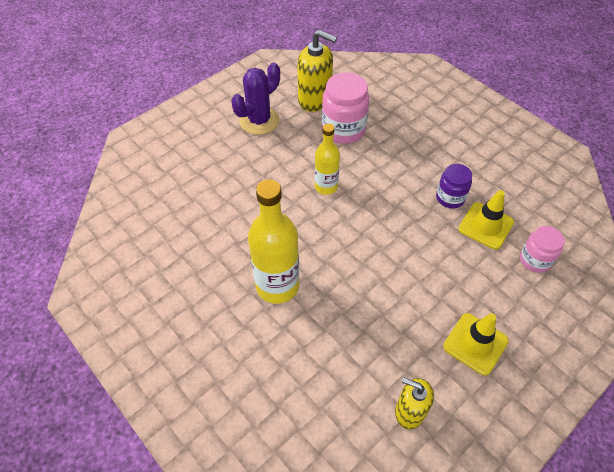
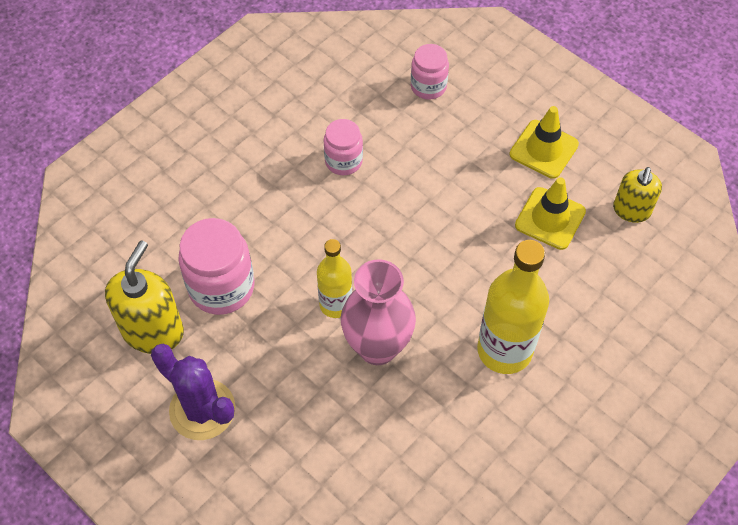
camera: 95 degrees left, 5 degrees up
purple jar [436,164,472,208] -> pink jar [324,119,363,175]
yellow traffic cone [458,190,514,250] -> yellow traffic cone moved to [515,177,586,250]
none -> pink vase [341,259,416,365]

